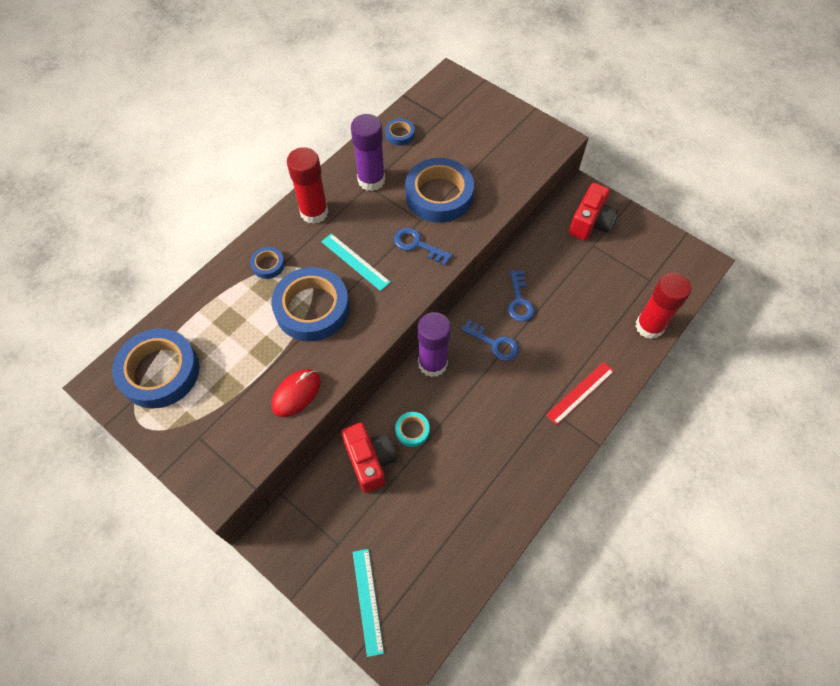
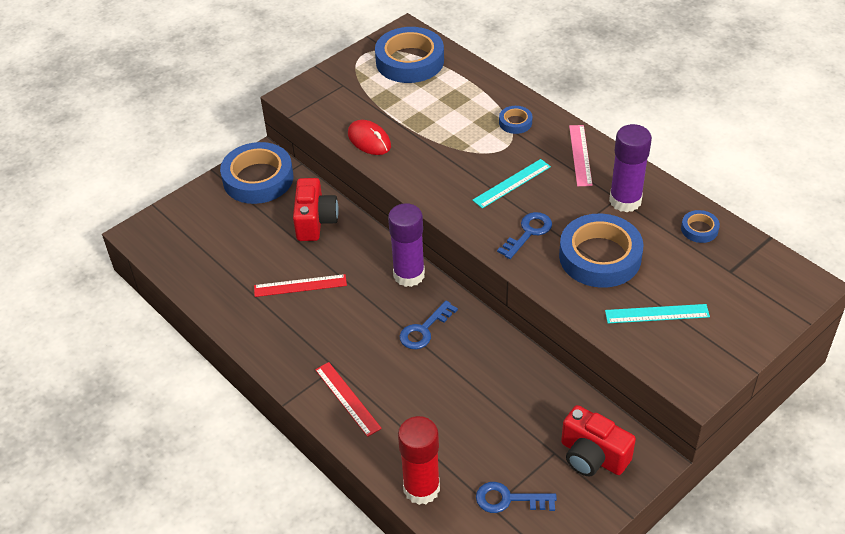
camera: 100 degrees right, 15 degrees down
blue tape [271,267,349,341] -> blue tape moved to [220,142,293,204]
red glue stick [287,147,329,224] -> pink ruler [569,125,593,186]
red camera [341,423,396,493] -> red camera turned 75 degrees counterclockwise [293,178,339,241]
turquoise ruler [353,549,384,657] -> turquoise ruler moved to [605,304,710,323]
turquoise tape [395,412,430,447] -> none
blue key [508,270,535,322] -> blue key moved to [476,482,557,513]
none -> red ruler [254,274,347,297]

